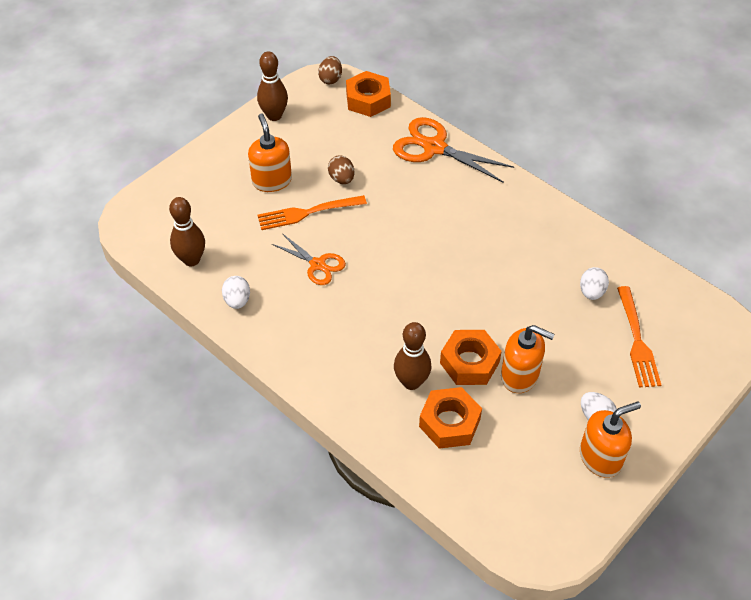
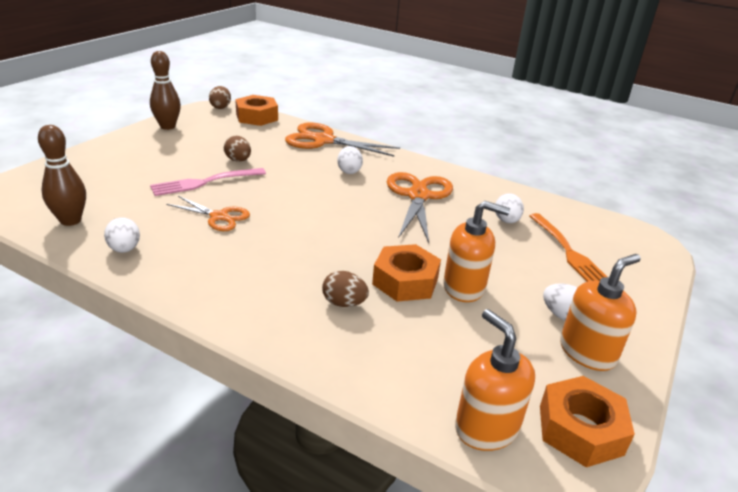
camera: 15 degrees left, 20 degrees down
orange soap dispenser [248,114,292,192] -> orange soap dispenser moved to [455,309,535,451]
orange fork [257,195,367,230] -> pink fork [150,168,266,196]
brown bowling pin [394,322,431,390] -> brown egg [322,271,369,307]
orange nut [419,387,482,449] -> orange nut moved to [540,376,635,467]
none -> white egg [337,146,363,174]
none -> orange scissors [387,172,453,243]

